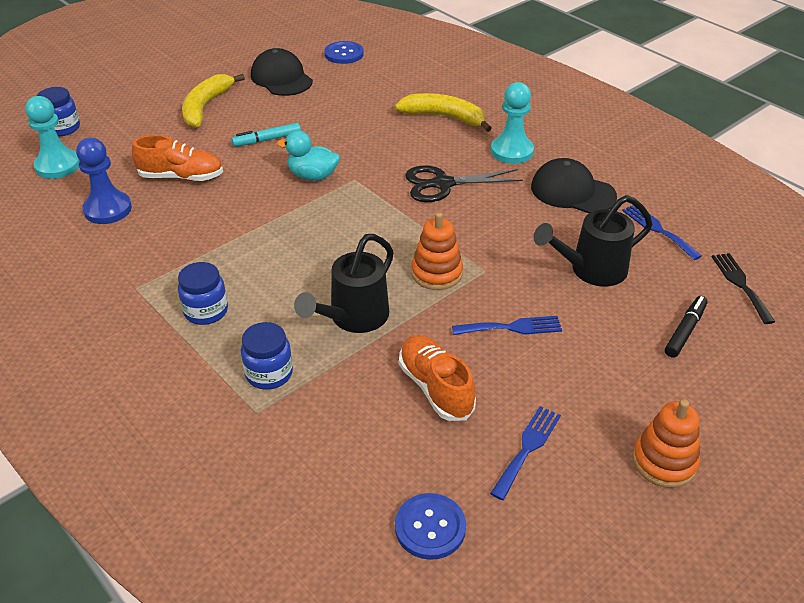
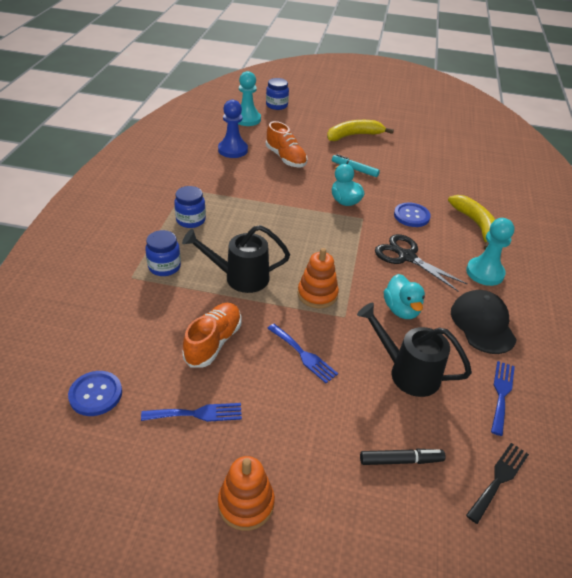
camera: 50 degrees right, 0 degrees up
black cap [251,48,313,96] -> none
blue button [324,41,364,64] -> blue button moved to [394,203,431,227]
none -> turquoise duck [384,274,425,319]

